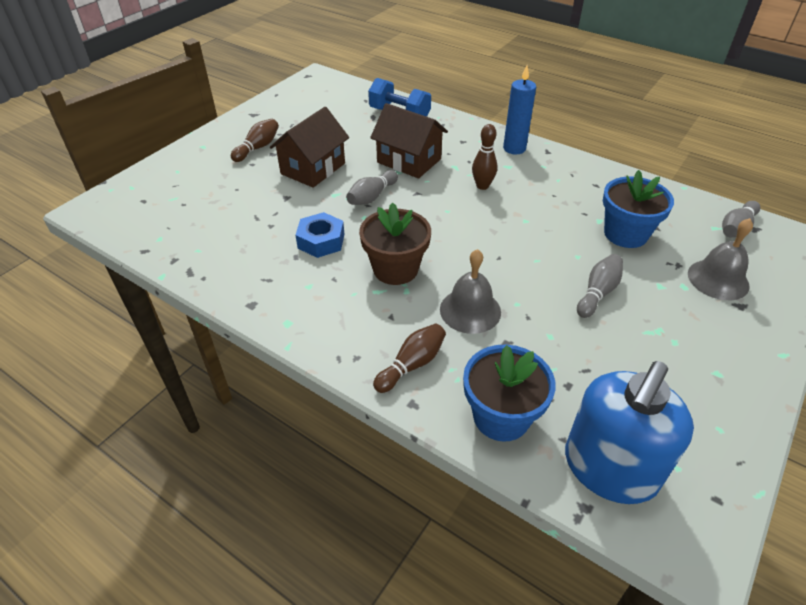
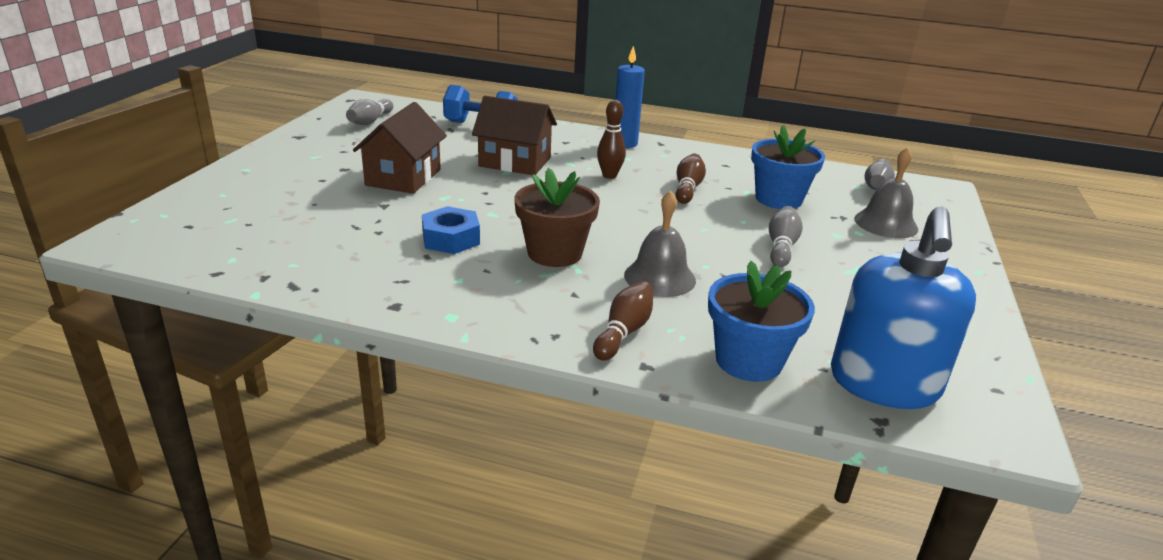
camera: 20 degrees left, 15 degrees down
brown bowling pin [231,119,279,162] -> brown bowling pin moved to [675,154,706,204]
grey bowling pin [346,170,398,205] -> grey bowling pin moved to [346,99,393,125]

